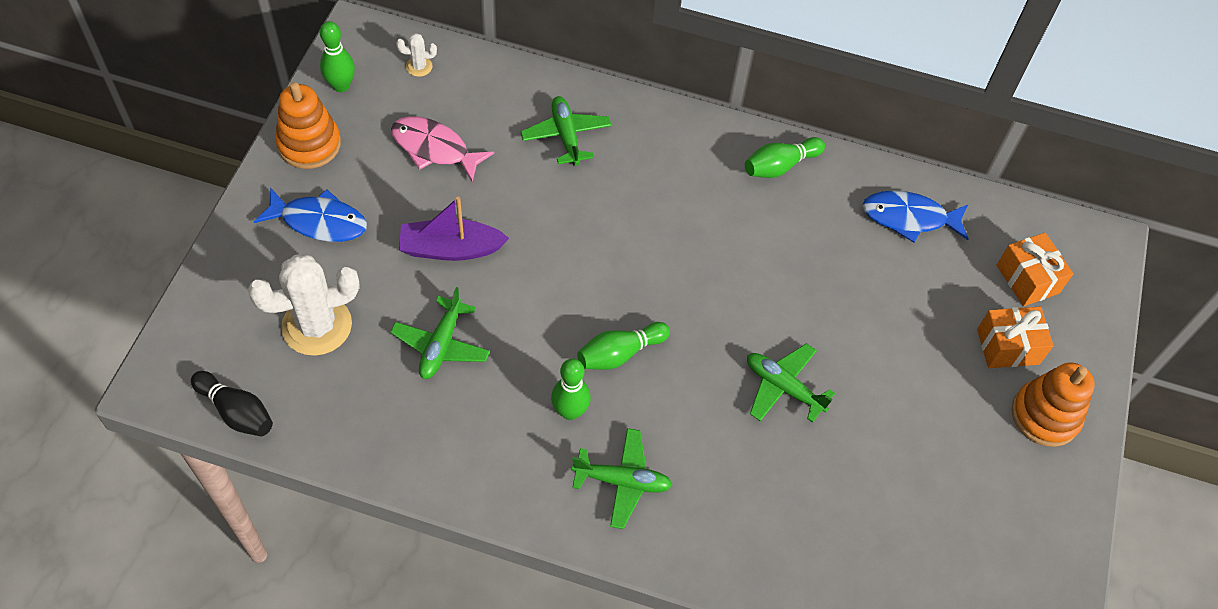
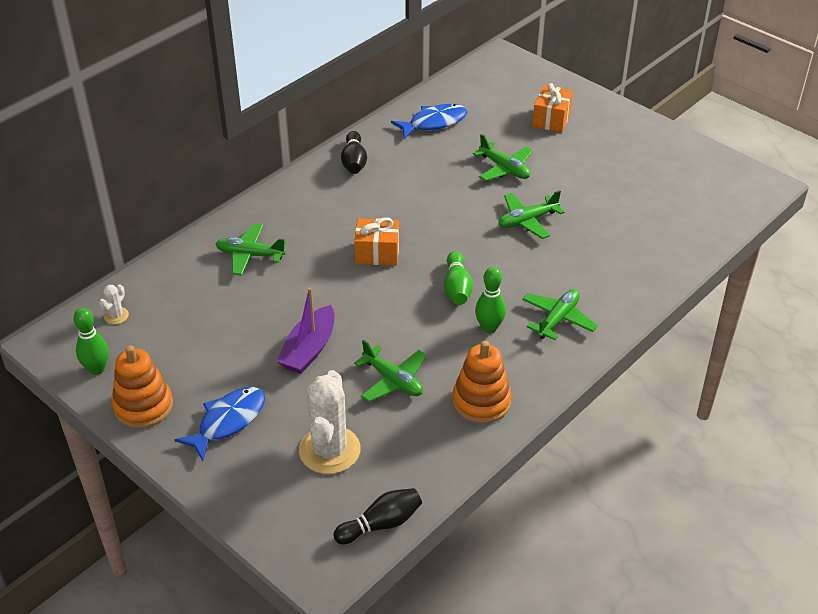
camera: 60 degrees left, 15 degrees down
pink fish [391,116,494,182] -> none
green bowling pin [745,137,825,178] -> black bowling pin [341,131,367,174]
blue fish [863,190,969,243] -> blue fish turned 150 degrees counterclockwise [391,104,467,139]
orange gift [996,233,1074,306] -> orange gift moved to [354,217,399,265]
orange stacking toy [1012,363,1095,447] -> orange stacking toy moved to [452,341,512,424]
none -> green plane [473,134,533,181]

